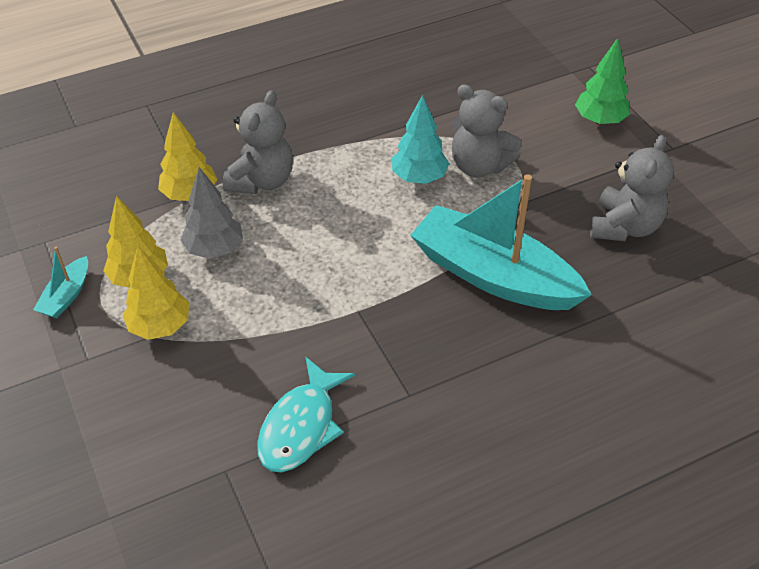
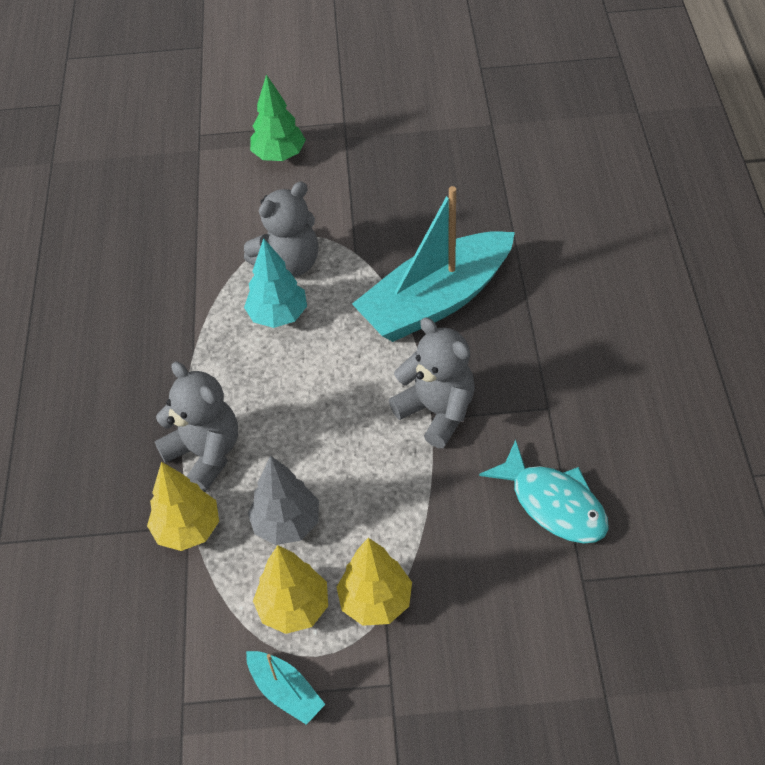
camera: 65 degrees left, 5 degrees up
grey teddy bear [590,135,674,241] -> grey teddy bear moved to [389,318,475,448]

